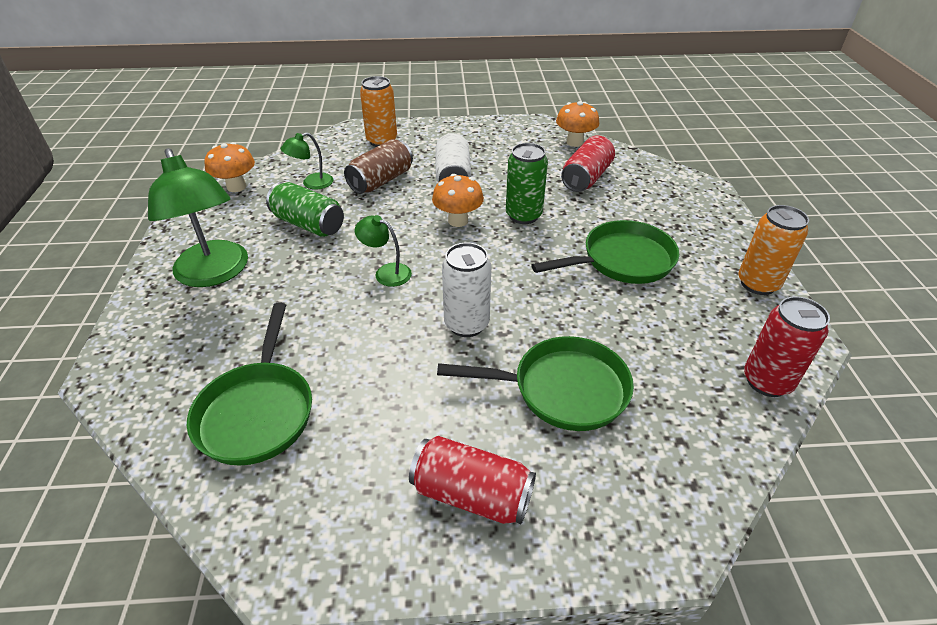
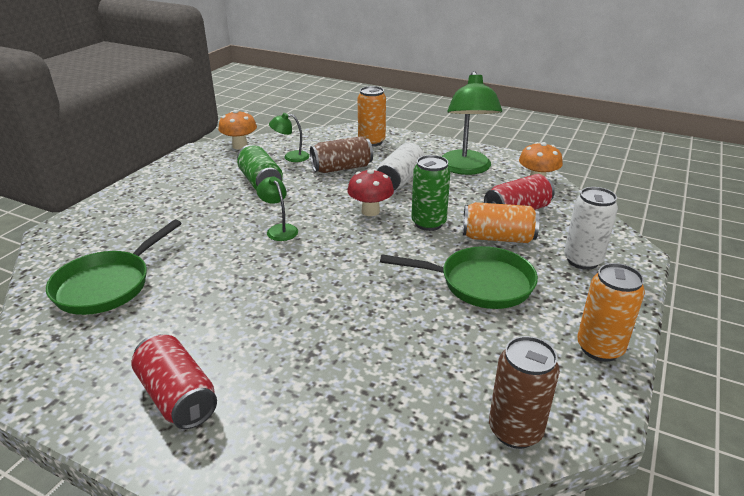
camera: 30 degrees right, 10 degrees down
green lamp [148,148,248,287] -> green lamp moved to [442,71,502,175]
orange mushroom [432,174,484,227] -> red mushroom [347,169,394,216]
green pan [437,336,634,431] -> none
white can [442,243,491,337] -> white can moved to [564,187,618,270]
red can [744,296,830,397] -> brown can [489,336,560,449]
none -> orange can [463,202,540,243]

